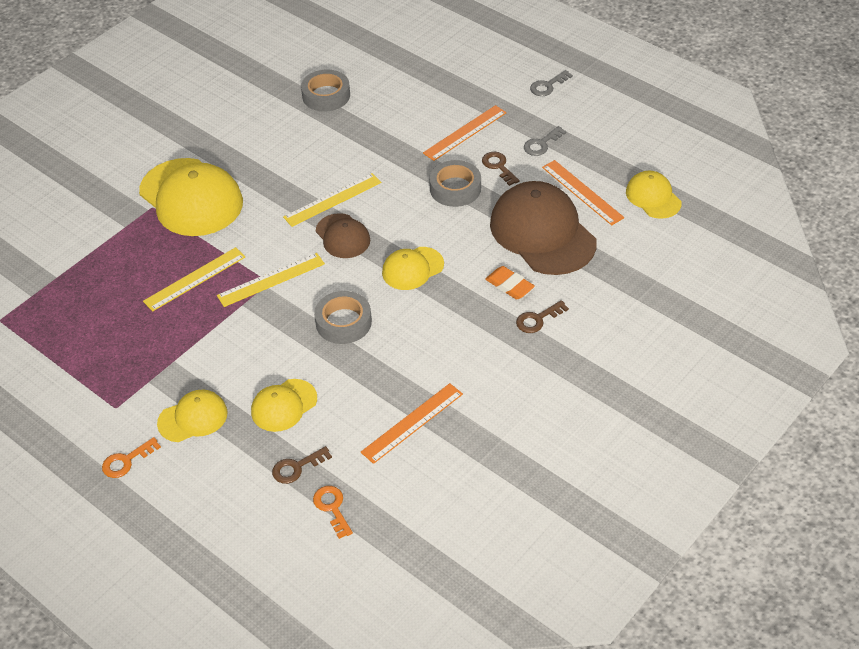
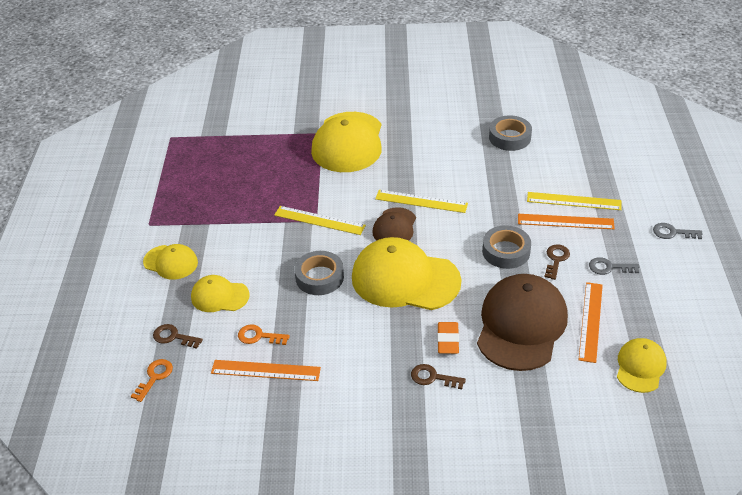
camera: 50 degrees right, 5 degrees down
orange key [102,437,161,478] -> orange key moved to [238,324,290,345]
yellow ruler [143,247,245,311] -> yellow ruler moved to [527,192,622,210]
yellow cap [382,247,444,290] -> yellow cap [352,237,461,310], size x1.89

